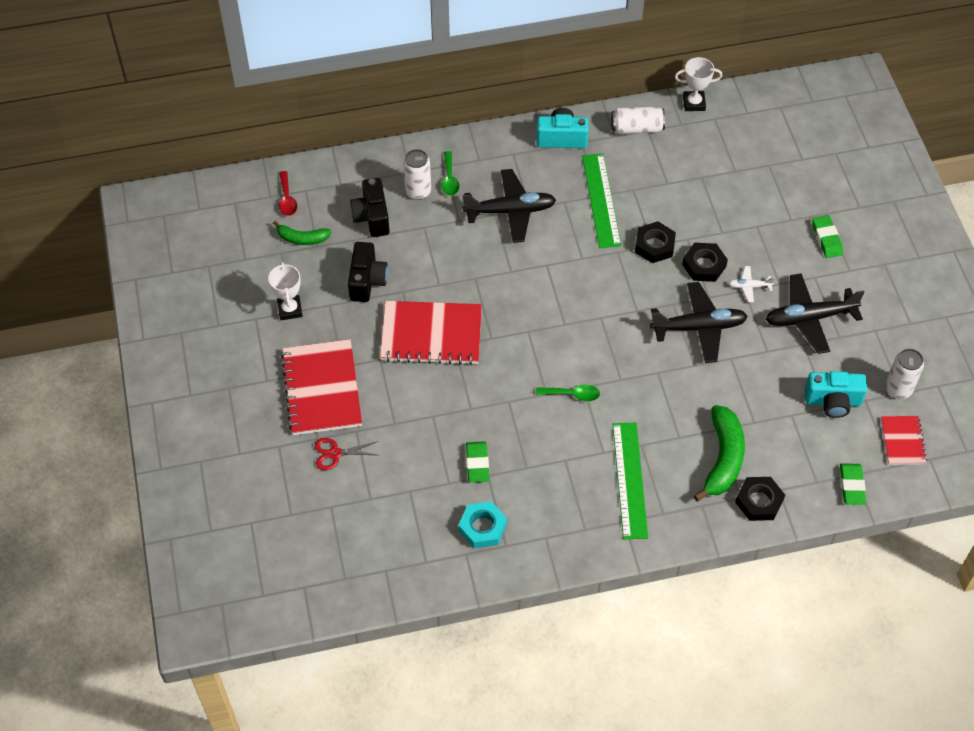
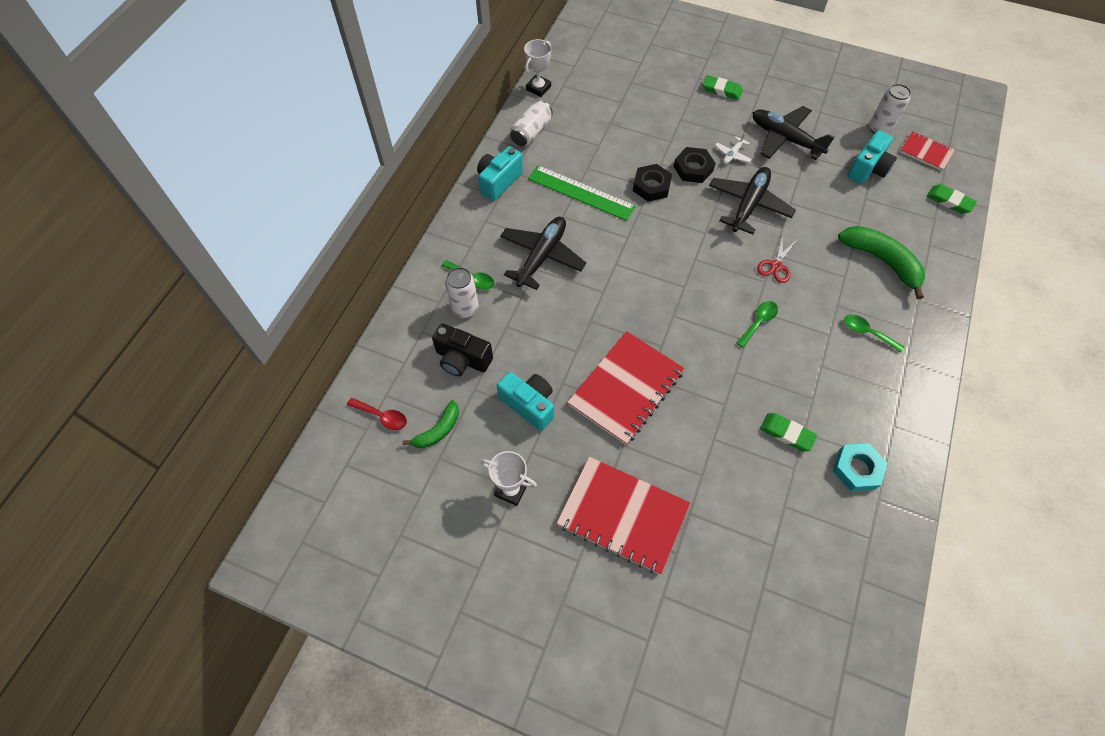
camera: 55 degrees left, 5 degrees up
red scissors [315,438,379,470] -> red scissors moved to [757,236,796,283]
black camera [348,242,388,302] -> turquoise camera [497,372,554,431]
green ruler [613,423,648,539] -> green spoon [844,314,904,353]
black nut [735,477,785,521] -> none
black plane [766,273,865,354] -> black plane turned 105 degrees clockwise [753,106,835,160]

